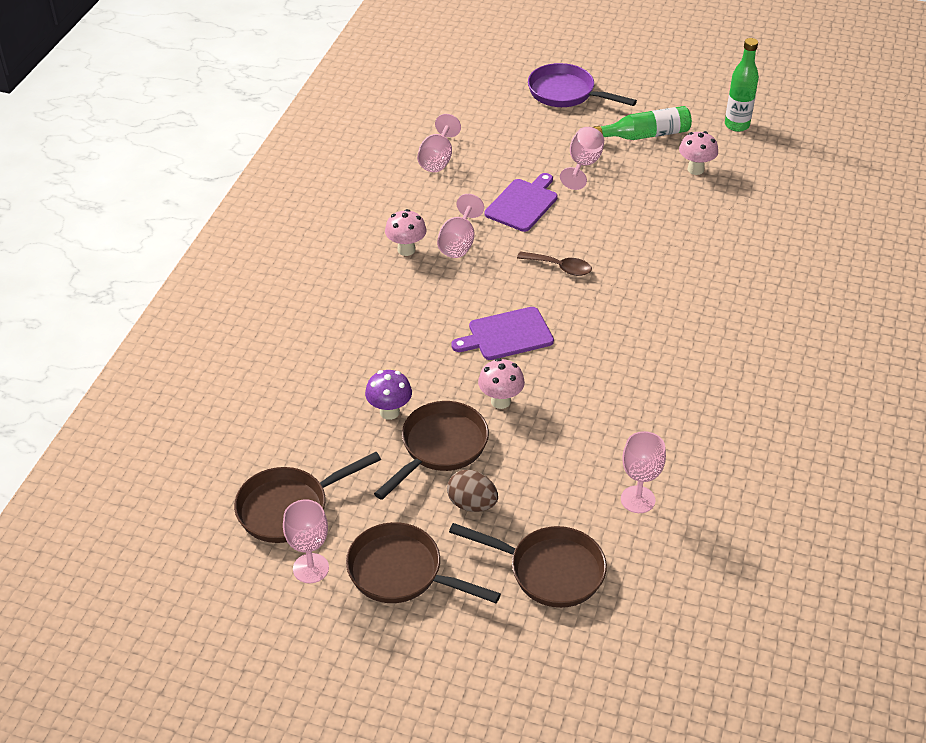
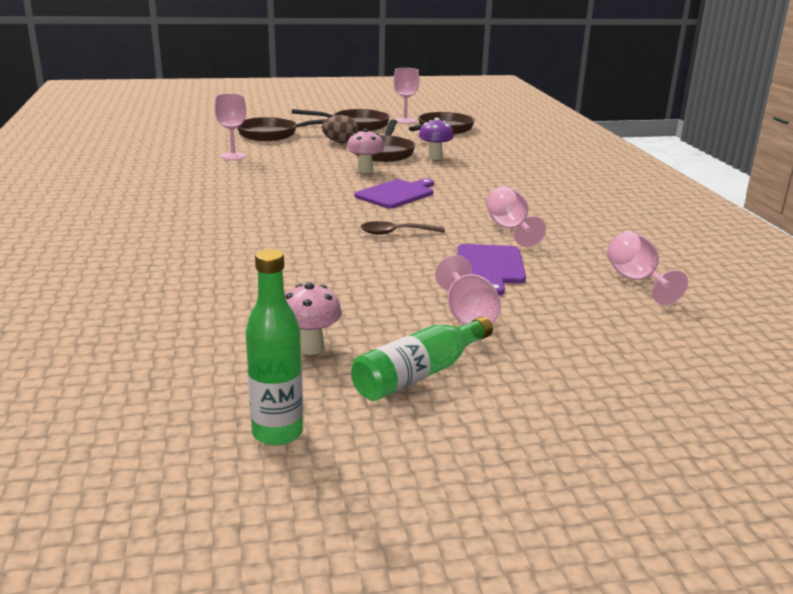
camera: 150 degrees right, 20 degrees down
pink mushroom [385,209,426,256] -> none
purple pan [528,63,637,107] -> none

